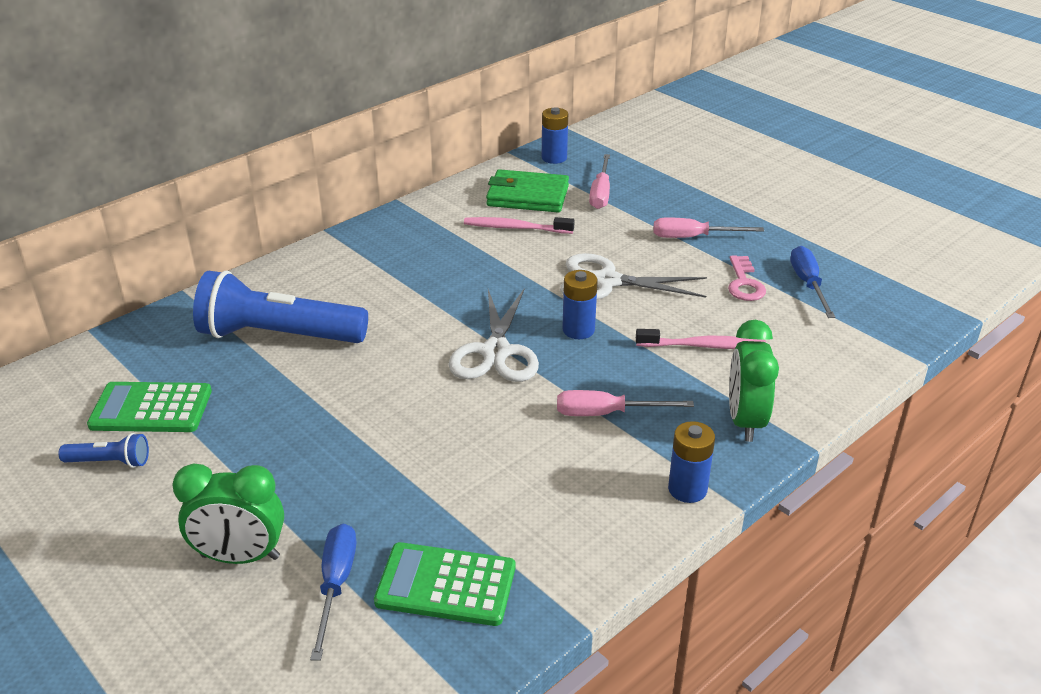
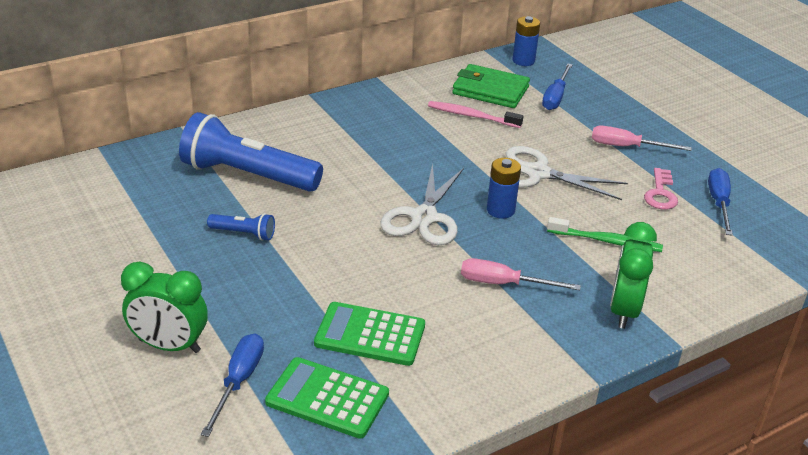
camera: 10 degrees right, 0 degrees up
blue flashlight [59,433,149,468] -> blue flashlight moved to [207,213,275,241]
green calculator [87,382,212,432] -> green calculator moved to [314,302,425,366]
pink screwdriver [589,154,610,209] -> blue screwdriver [542,64,573,110]
pink toothbrush [636,329,766,349] -> green toothbrush [547,217,663,252]
blue battery [668,421,715,503] -> none

